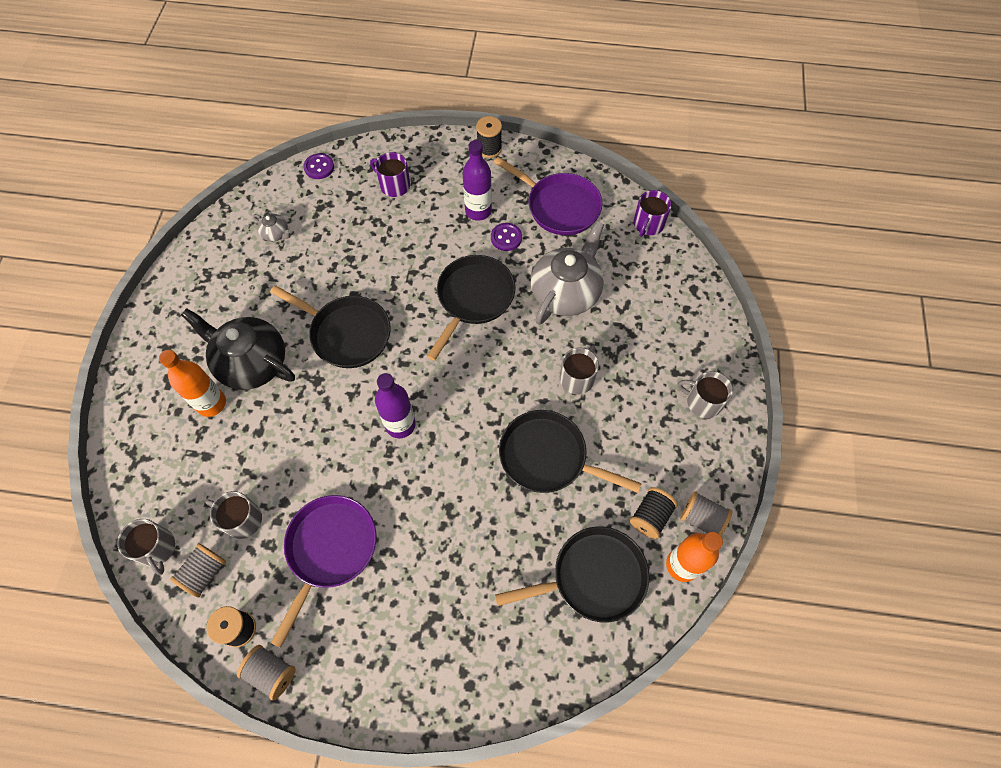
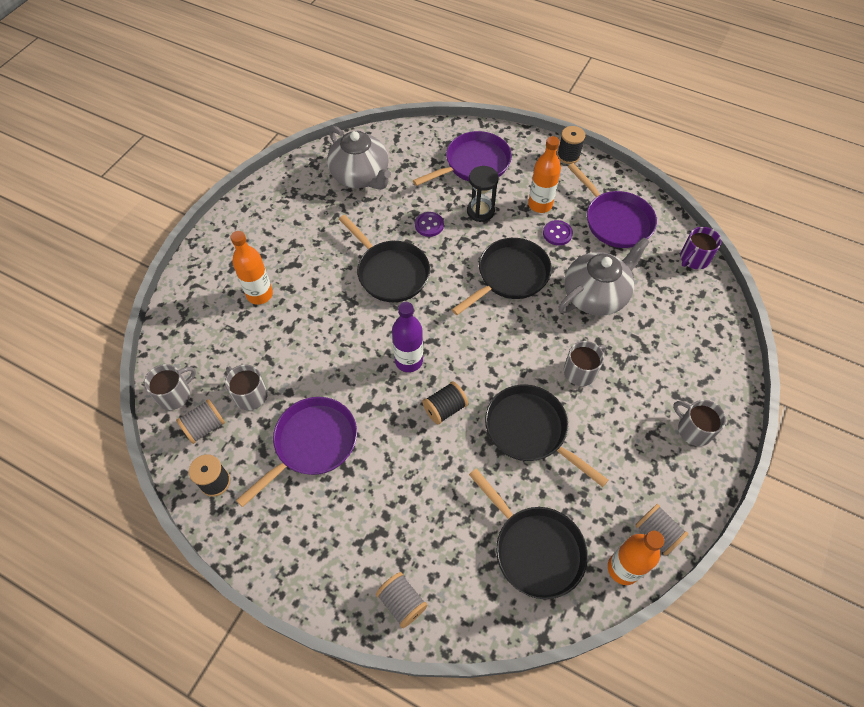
camera: 20 degrees right, 5 degrees down
grey mug [117,519,175,575] -> grey mug turned 120 degrees counterclockwise [144,364,196,410]
black teapot [181,308,295,390] -> none
grey spool [237,645,296,701] -> grey spool moved to [376,572,428,628]
grey teapot [253,214,291,241] -> grey teapot [327,126,391,190], size x2.30
purple button [303,153,334,179] -> purple button moved to [415,212,444,237]
purple mug [370,152,410,197] -> purple pan [413,131,512,186]
purple bottle [463,140,492,221] -> orange bottle [528,136,561,213]
black pan [495,526,650,623] -> black pan turned 45 degrees clockwise [469,468,588,599]
black spool [630,487,678,539] -> black spool moved to [422,382,468,425]
none -> black hourglass [467,166,499,222]

